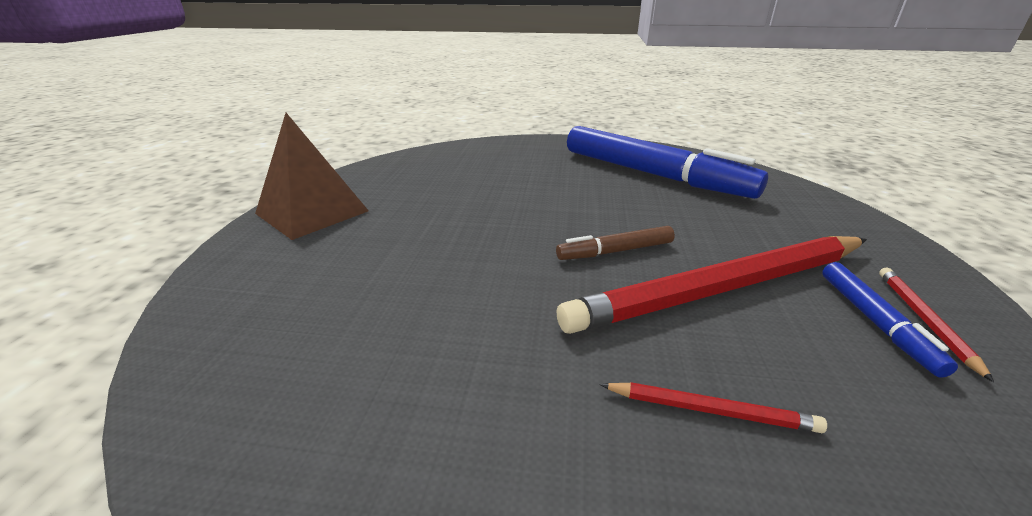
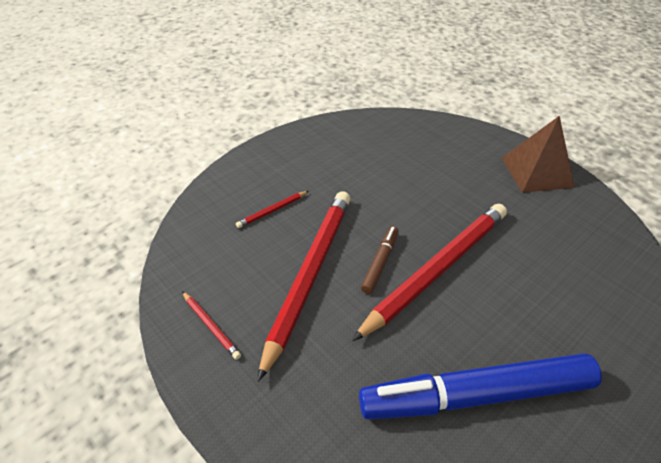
camera: 130 degrees right, 15 degrees up
blue marker [822,262,958,378] -> none
none -> red pencil [352,204,507,341]

